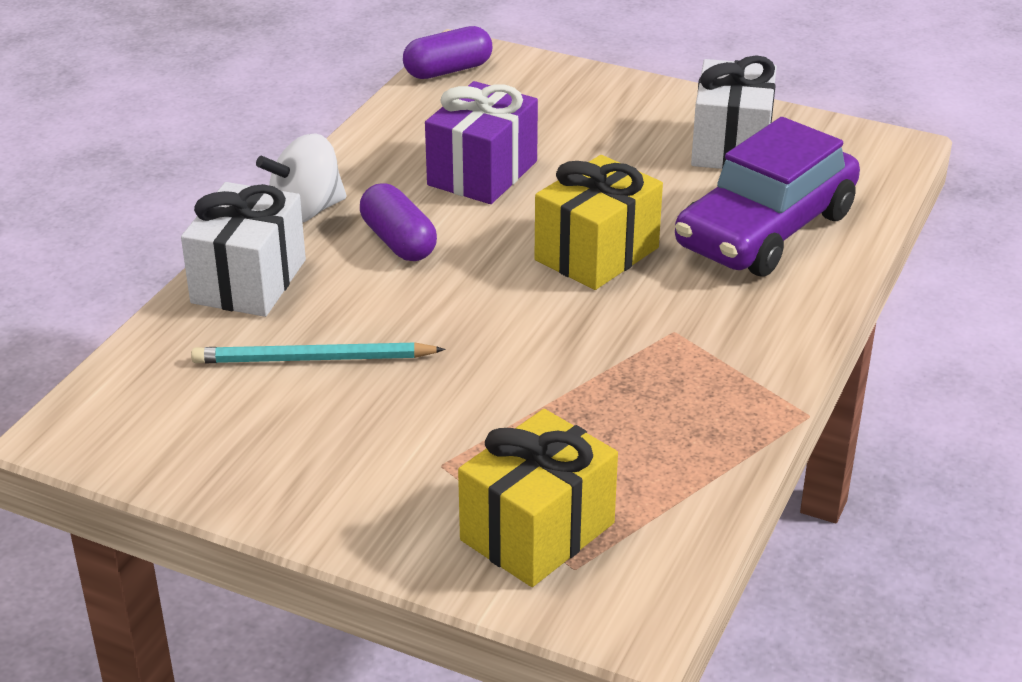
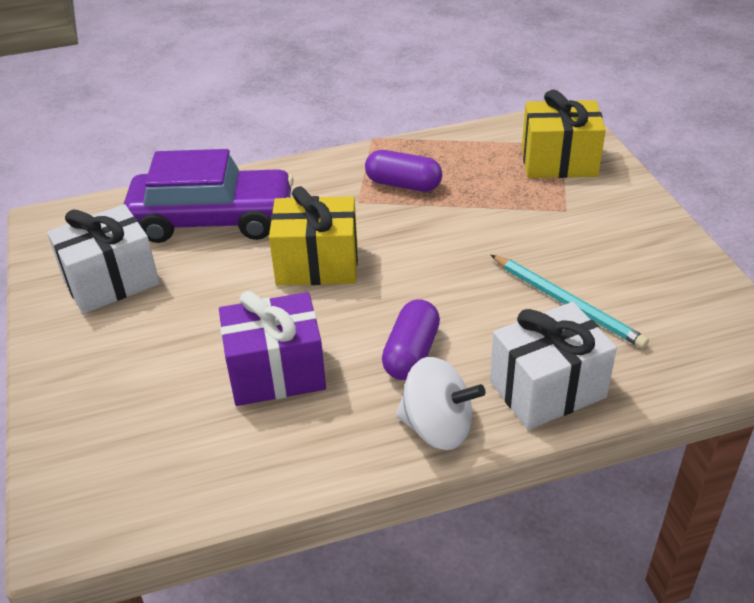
camera: 130 degrees left, 5 degrees up
purple capsule [403,26,492,79] -> purple capsule moved to [365,150,442,192]

